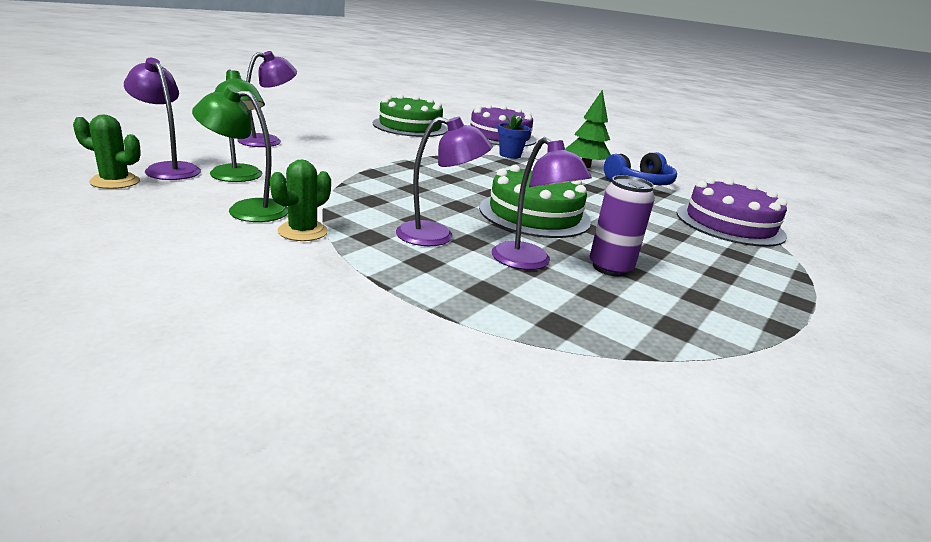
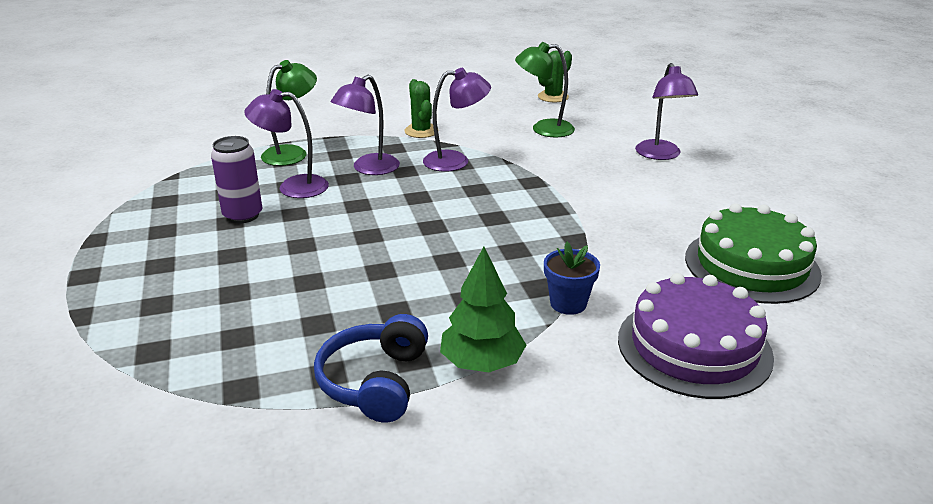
camera: 130 degrees right, 5 degrees up
purple lamp [124,58,201,180] -> purple lamp moved to [423,68,491,172]
green lamp [192,86,288,222] -> green lamp moved to [261,60,317,166]
green cake [479,165,591,238] -> none
purple cake [676,177,787,247] -> none

